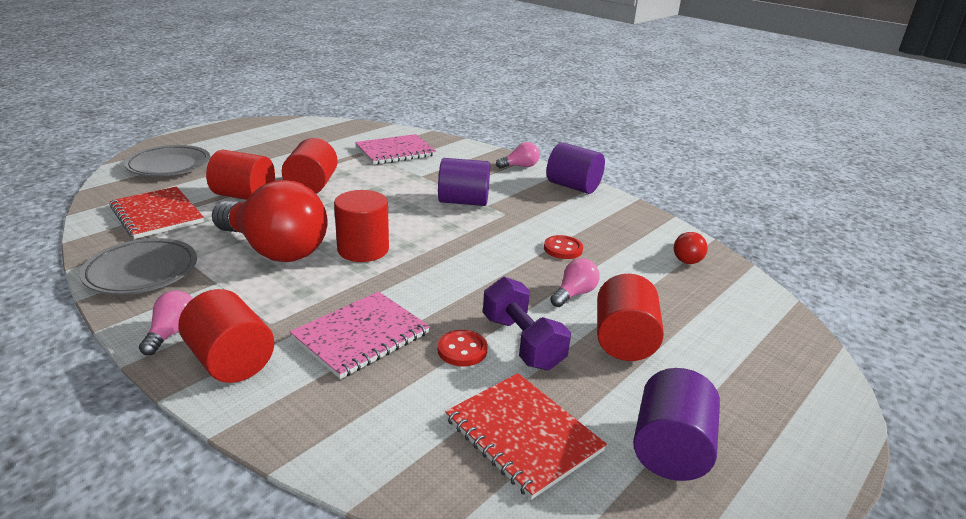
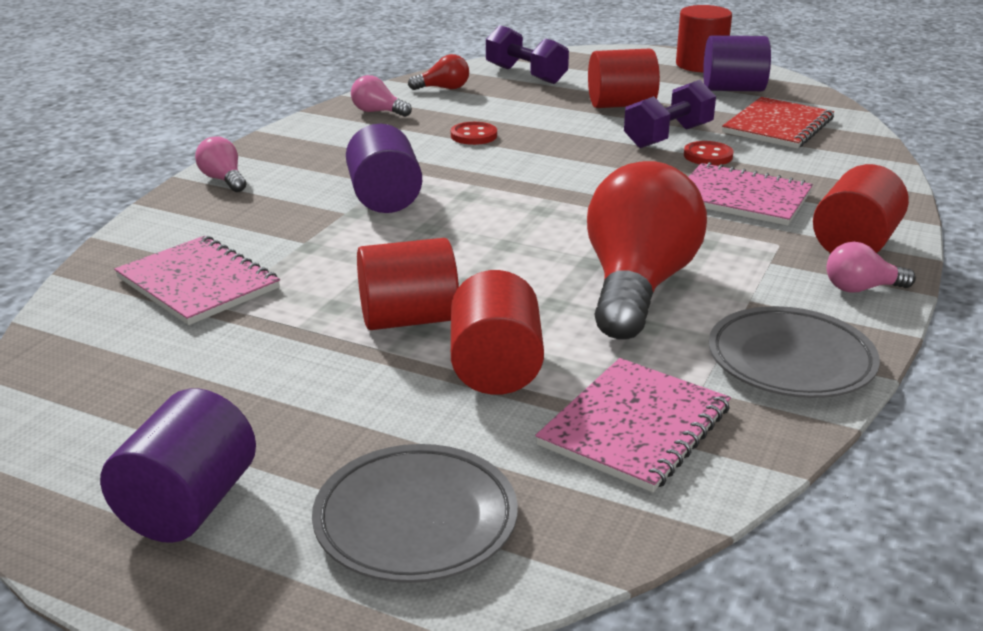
camera: 105 degrees left, 0 degrees up
red notebook [110,186,204,239] -> pink notebook [535,358,731,492]
red cylinder [334,190,389,262] -> red cylinder moved to [676,5,732,72]
purple cylinder [546,142,605,194] -> purple cylinder moved to [100,388,256,543]
pink light bulb [550,258,600,307] -> pink light bulb moved to [351,75,412,117]
none -> purple dumbbell [486,25,569,84]

